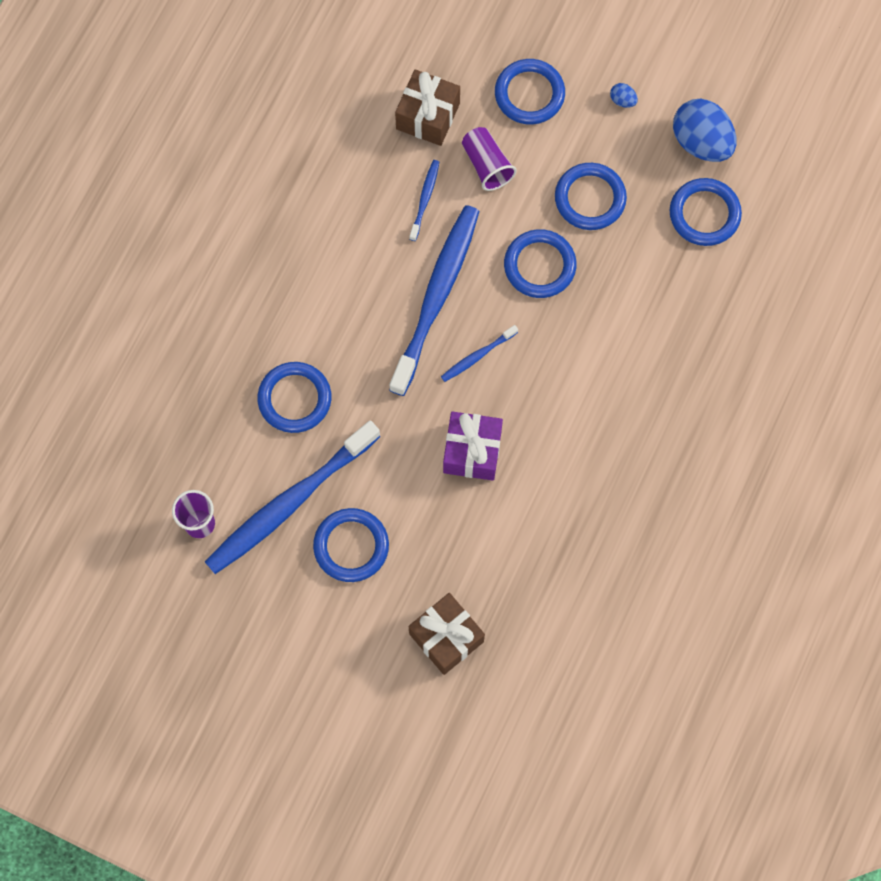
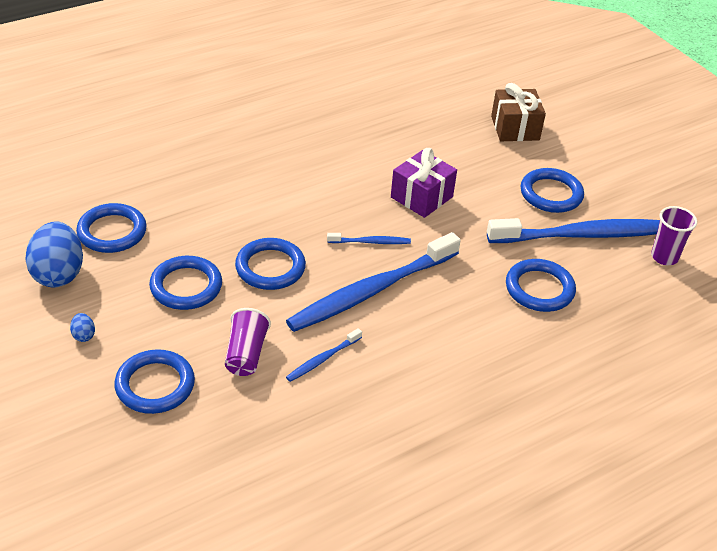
camera: 150 degrees left, 30 degrees down
brown gift [395,69,460,146] -> none

